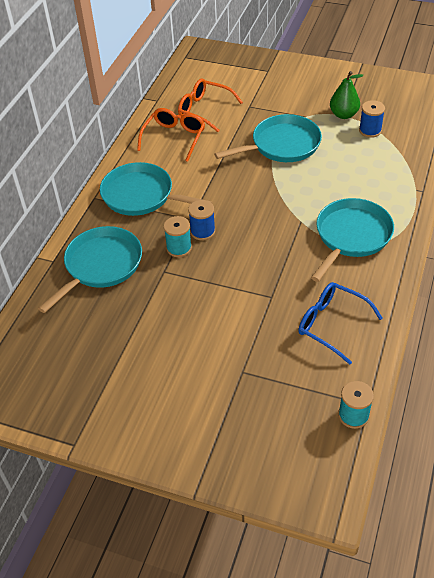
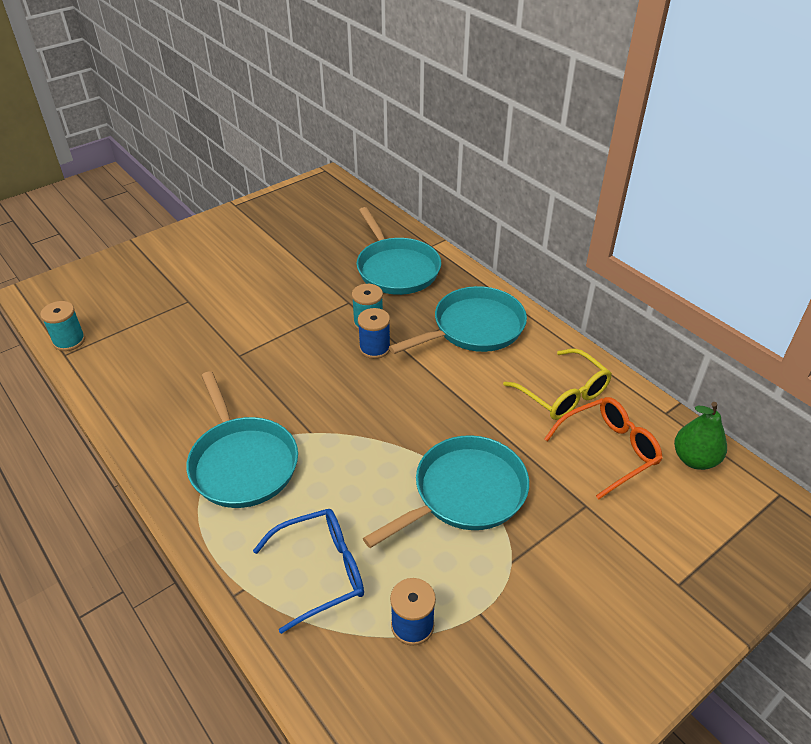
camera: 120 degrees right, 5 degrees down
orange glasses [137,108,205,162] -> yellow glasses [503,348,612,420]
turquoise pan [214,114,322,162] -> turquoise pan turned 135 degrees counterclockwise [363,435,529,548]
blue glasses [298,282,383,365] -> blue glasses moved to [253,509,364,634]
green pear [330,71,363,119] -> green pear moved to [674,402,727,470]

